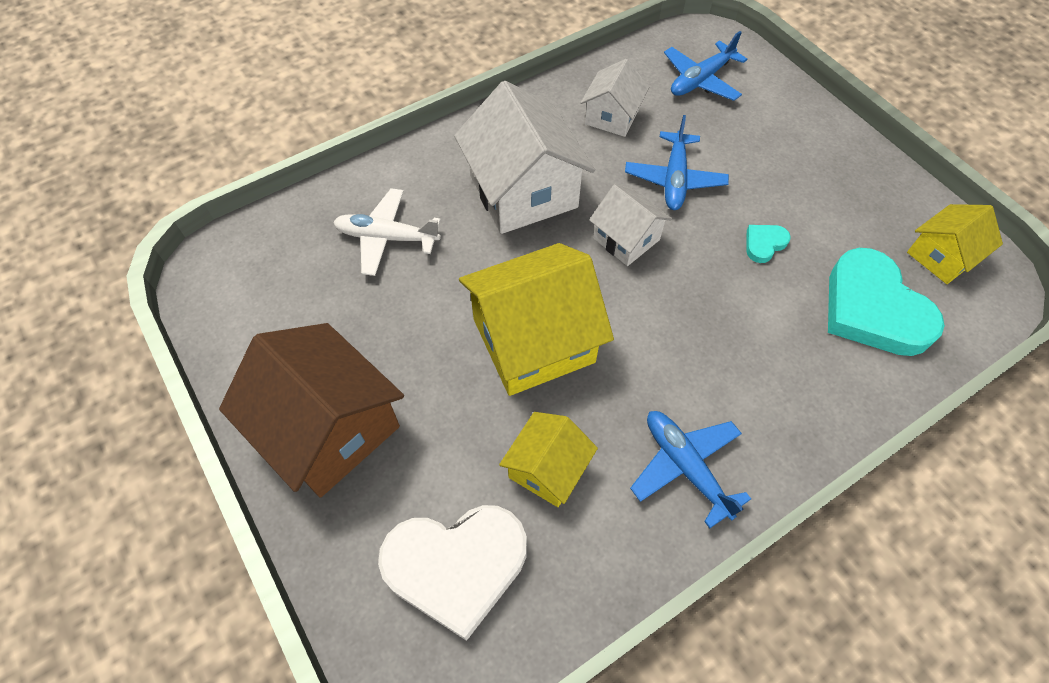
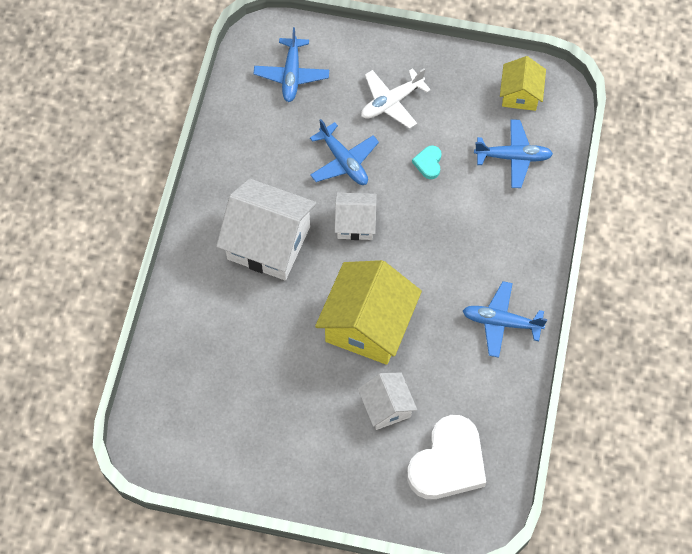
camera: 45 degrees left, 5 degrees up
brown house [219,323,404,498] -> none
white plane [333,188,441,276] -> white plane moved to [361,68,431,129]
yellow house [499,412,598,507] -> none
white house [581,59,649,137] -> white house moved to [358,373,417,430]
turquoise heart [828,248,945,356] -> blue plane [474,119,553,188]

